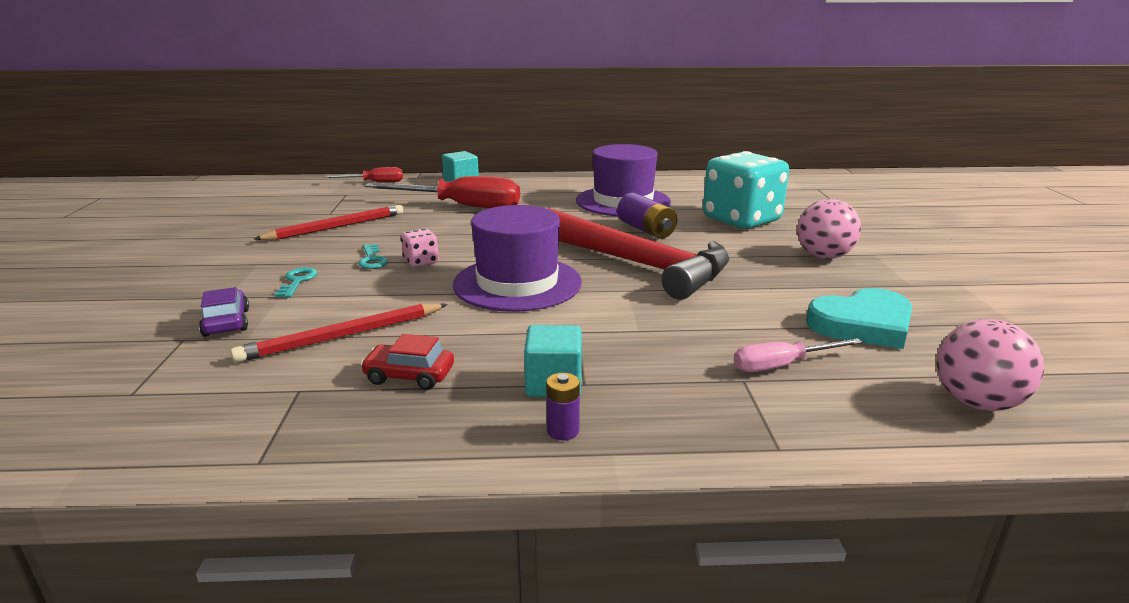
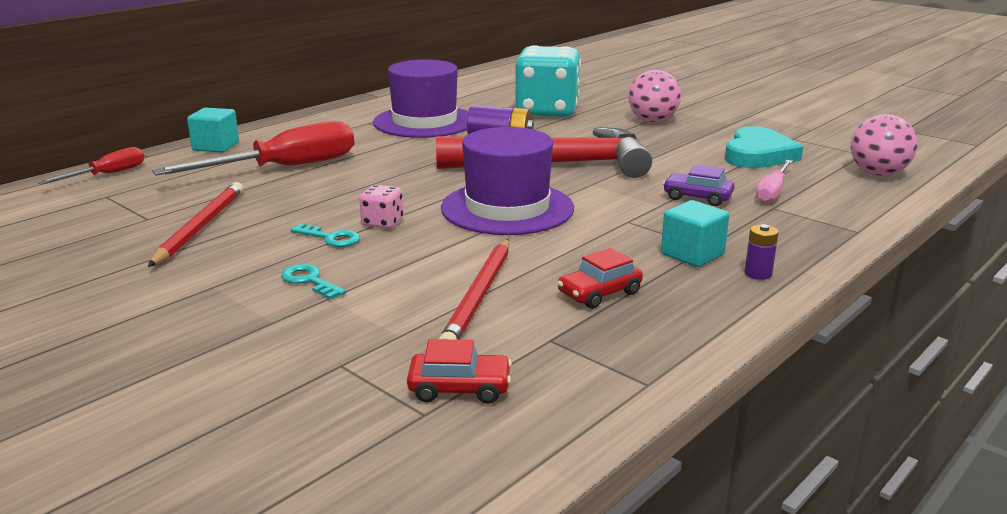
camera: 45 degrees left, 0 degrees up
purple car [199,287,249,337] -> purple car moved to [663,165,734,206]
none -> red car [407,339,512,404]

